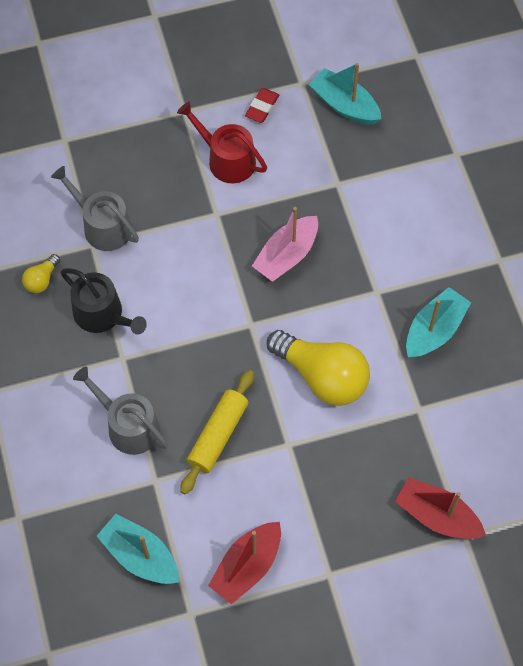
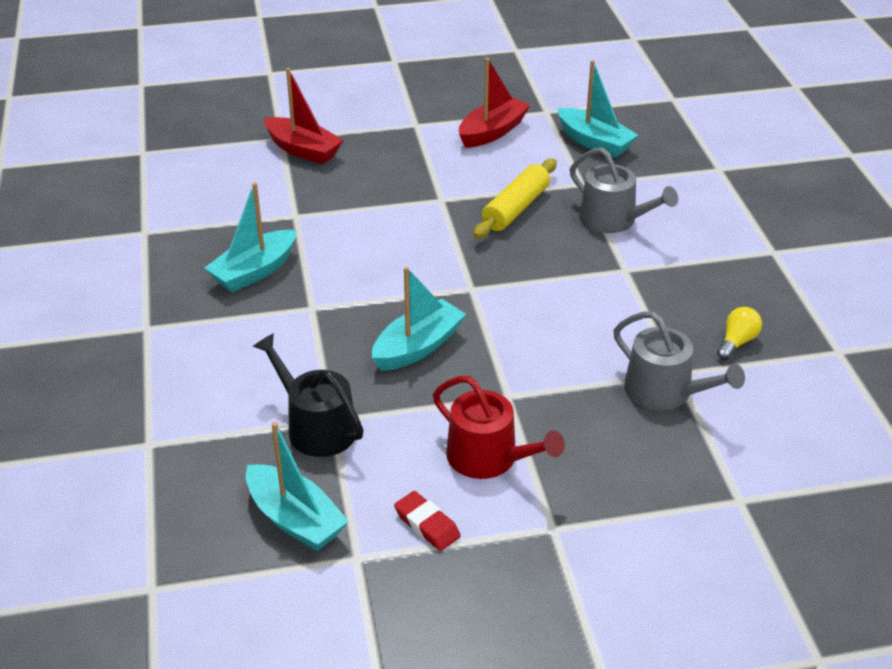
camera: 175 degrees left, 25 degrees down
black watering can [60,268,147,335] -> black watering can moved to [253,333,364,457]
red eraser [245,88,279,123] -> red eraser turned 75 degrees counterclockwise [394,491,461,551]
pink boat [252,207,318,282] -> turquoise boat [372,267,466,371]
yellow light bulb [267,330,370,406] -> none

